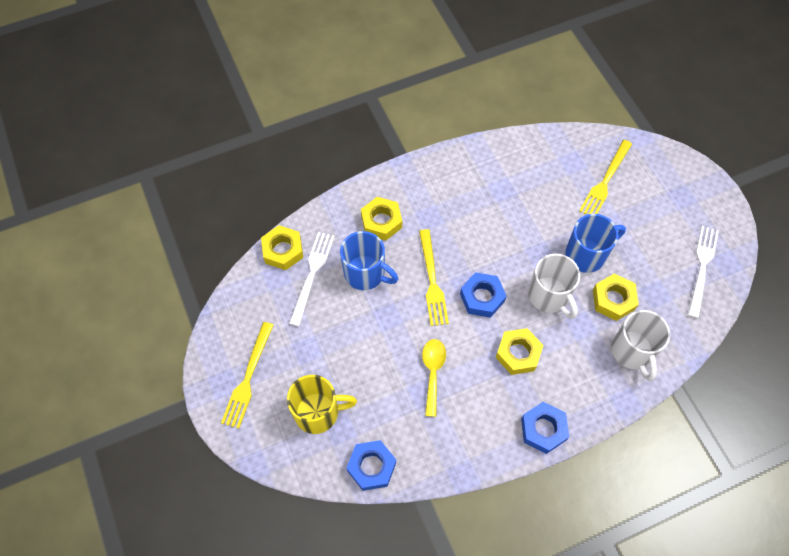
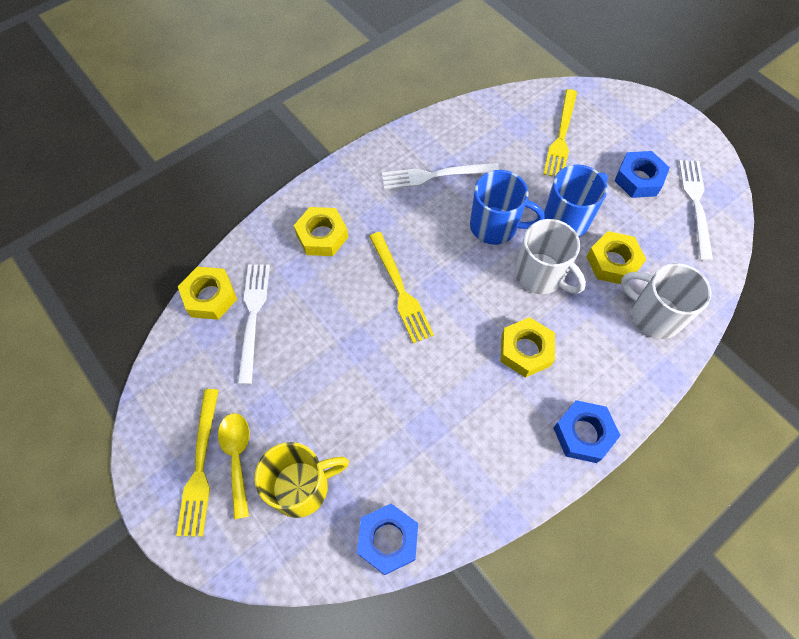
camera: 15 degrees left, 0 degrees up
blue mug [340,231,398,290] -> blue mug moved to [470,170,544,245]
yellow spoon [422,339,446,417] -> yellow spoon moved to [218,413,250,519]
blue nut [460,272,506,318] -> blue nut moved to [614,151,670,198]
white mug [611,310,670,381] -> white mug turned 150 degrees clockwise [621,263,711,339]
none -> white fork [382,163,499,190]

